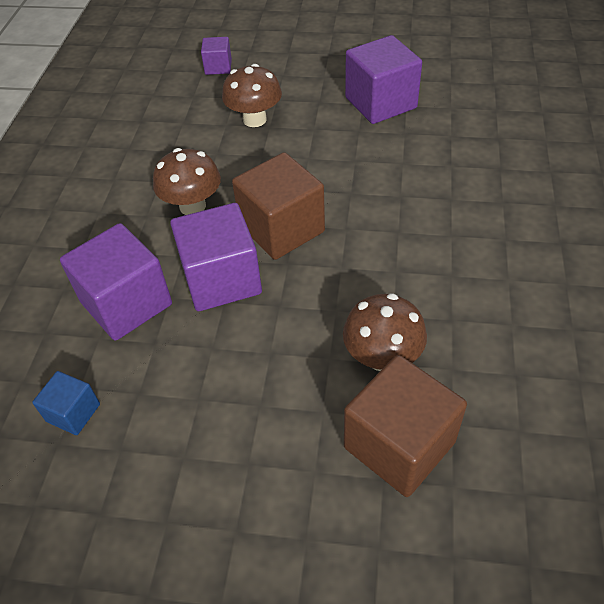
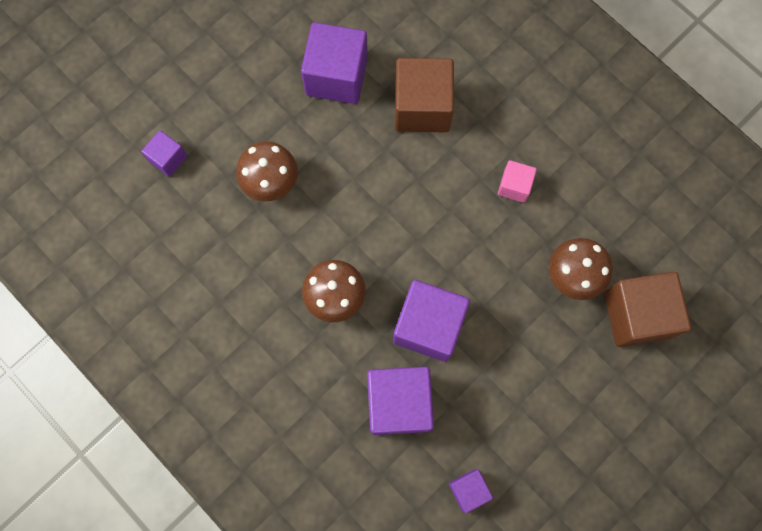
camera: 55 degrees left, 25 degrees up
blue cube [32,371,100,435] -> purple cube [449,469,493,513]
brown cube [232,152,325,260] -> brown cube moved to [395,58,454,132]
none -> pink cube [498,160,537,203]

